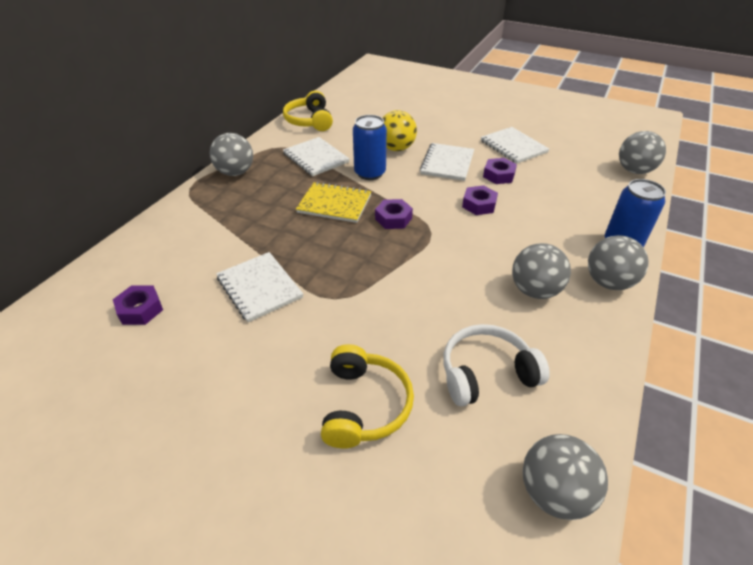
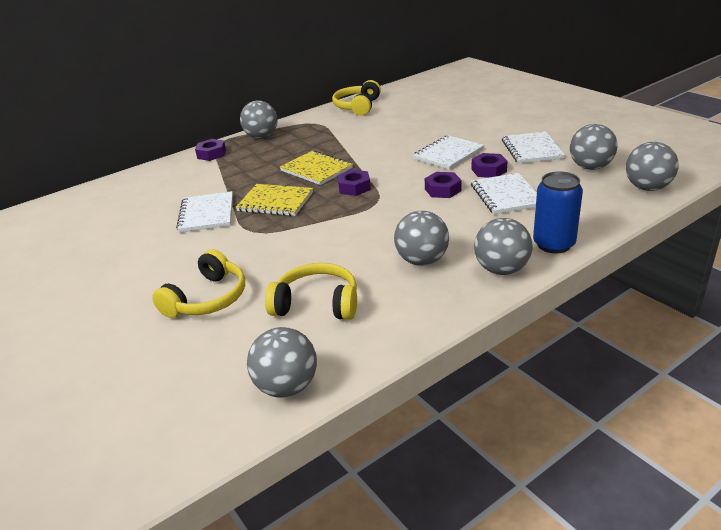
camera: 30 degrees right, 10 degrees down
purple nut [113,286,163,325] -> purple nut moved to [195,139,226,161]
white notebook [283,137,350,176] -> white notebook moved to [471,173,537,214]
blue can [353,115,387,180] -> none
yellow ball [383,110,417,151] -> none
white headphones [443,324,550,406] -> yellow headphones [265,263,357,320]
none -> yellow notebook [236,184,313,216]
none -> grey ball [570,124,618,170]

